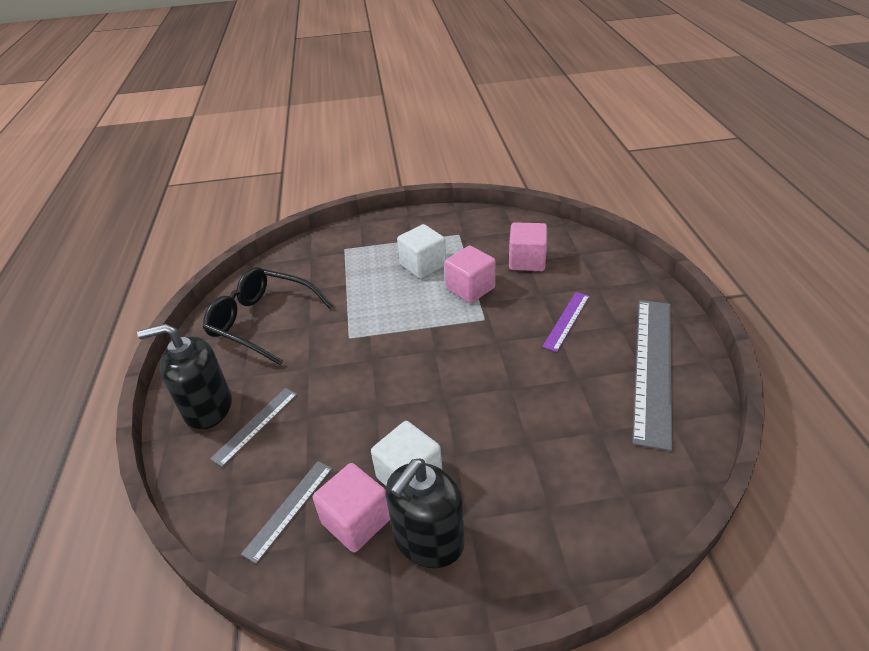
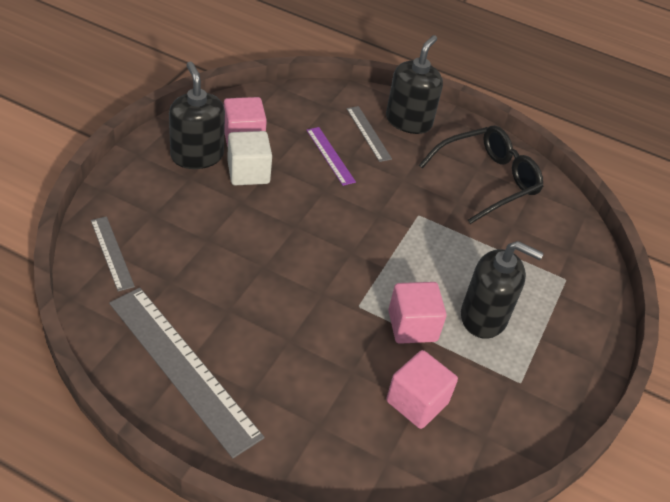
camera: 115 degrees right, 5 degrees up
grey ruler [241,461,332,564] -> grey ruler moved to [91,216,135,292]
white cube [397,224,446,279] -> black soap dispenser [461,241,543,339]
purple ruler [542,292,590,352] -> purple ruler moved to [307,127,356,186]

